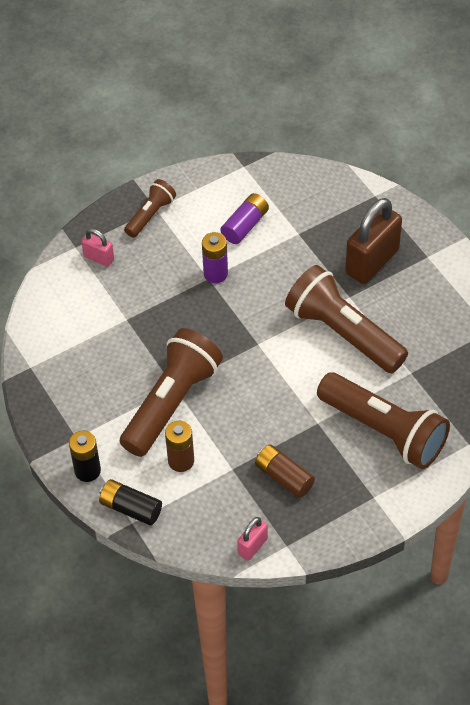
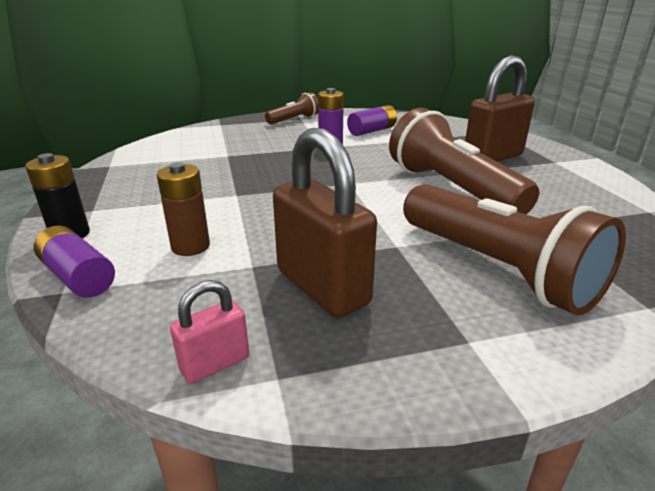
camera: 15 degrees right, 25 degrees down
pink padlock [81,228,114,267] -> none
black battery [99,479,162,525] -> purple battery [34,226,115,298]
brown flashlight [120,328,223,457] -> none
brown battery [255,445,315,498] -> brown padlock [273,128,377,318]

